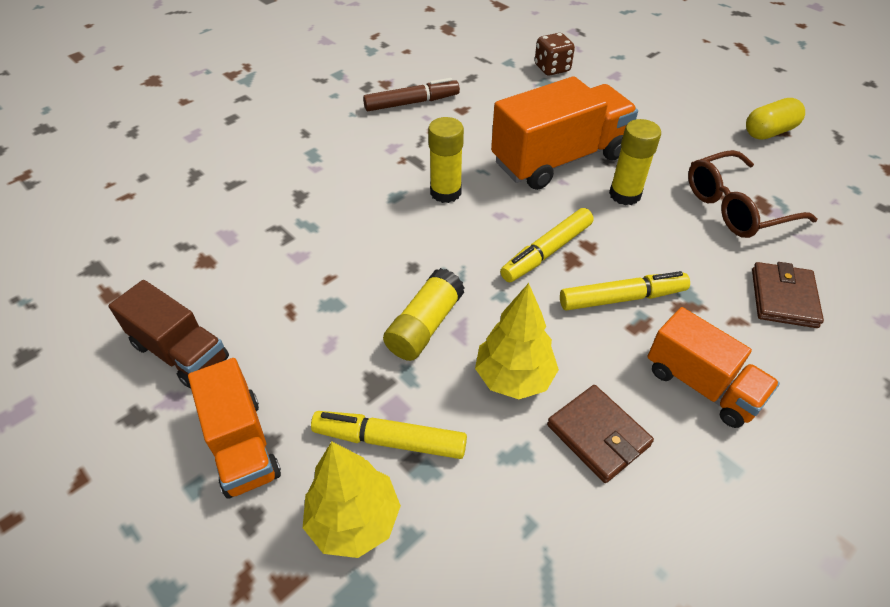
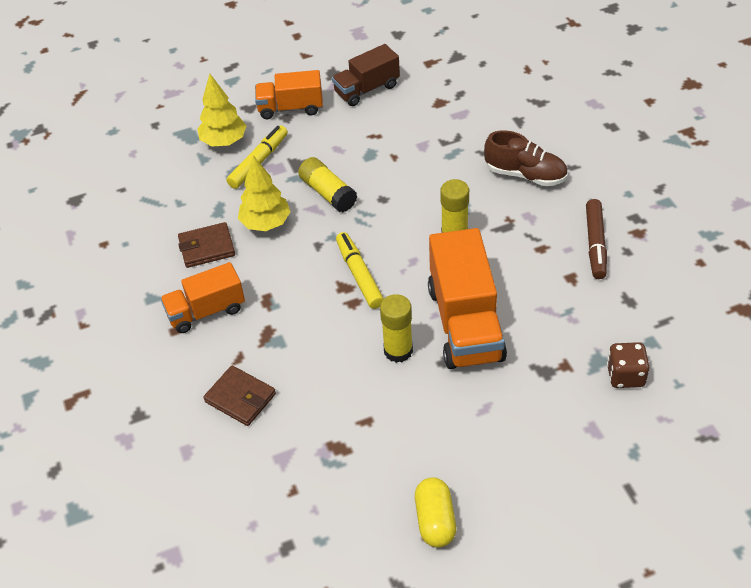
camera: 115 degrees right, 0 degrees up
yellow marker [560,271,690,311] -> none
brown glasses [688,150,817,238] -> none
none -> brown shoe [484,130,568,186]

